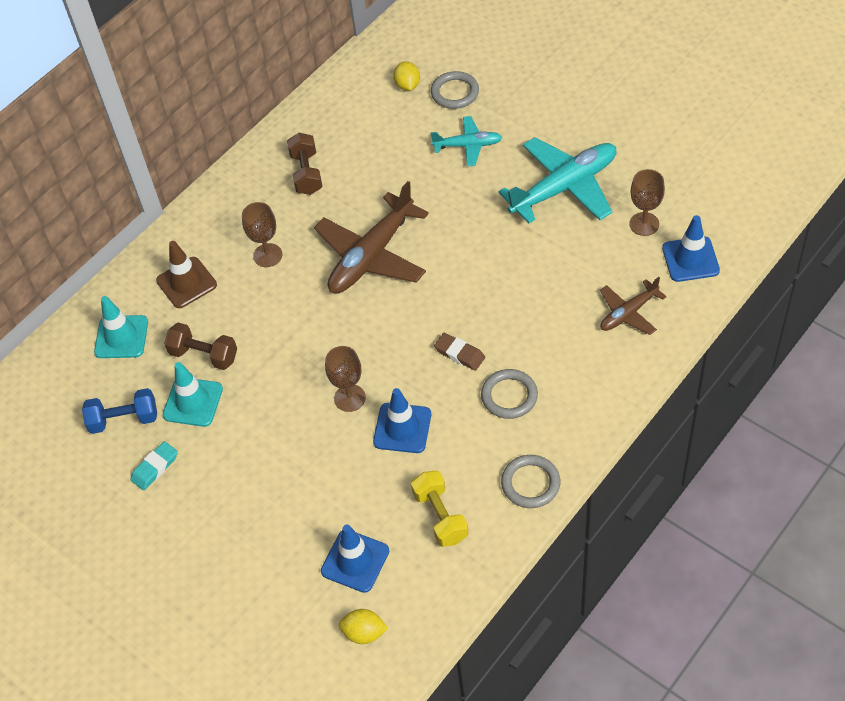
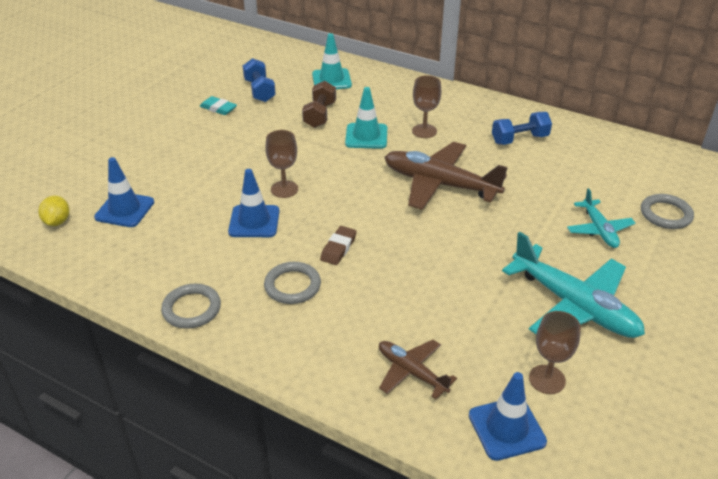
camera: 75 degrees right, 15 degrees down
brown traffic cone [156,241,217,308] -> none
turquoise traffic cone [163,362,223,427] -> turquoise traffic cone moved to [345,87,387,149]
brown dumbbell [287,133,322,195] -> blue dumbbell [492,112,552,145]
yellow lemon [393,61,420,91] -> none
yellow dumbbell [411,470,469,547] -> none

